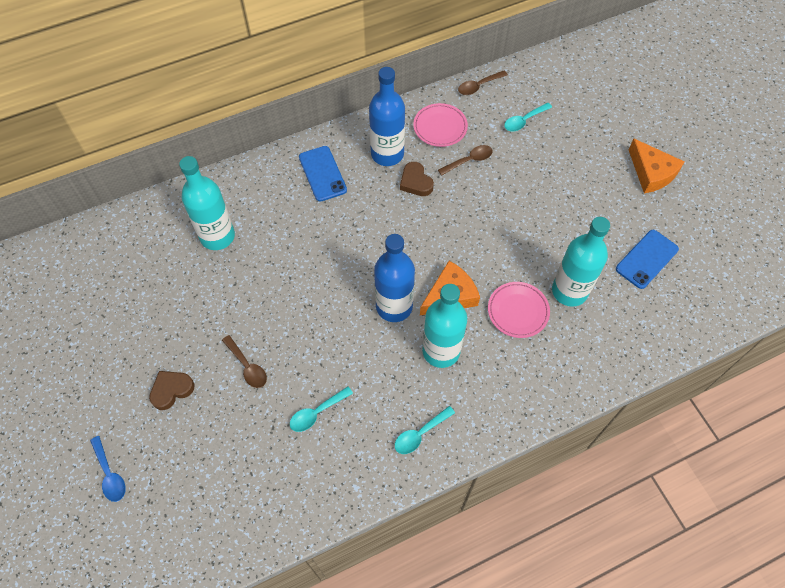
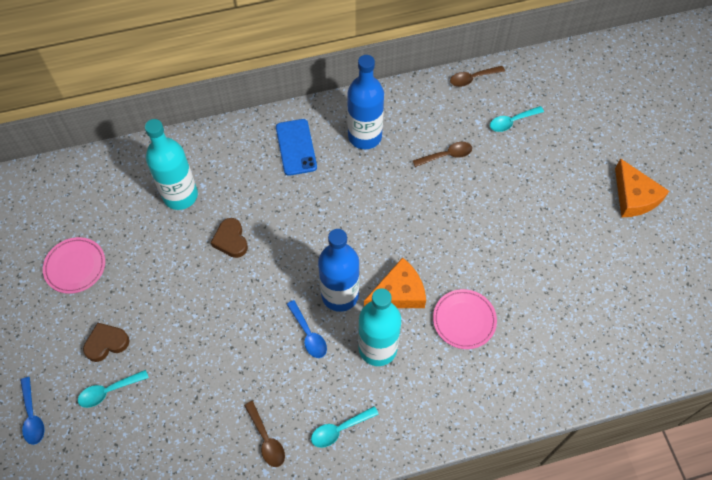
camera: 10 degrees right, 0 degrees up
brown spoon [222,335,267,388] -> brown spoon moved to [244,401,285,467]
turquoise spoon [290,387,353,432] -> turquoise spoon moved to [78,370,149,408]
brown heart [400,162,434,196] -> brown heart moved to [211,218,248,258]
pink plate [413,103,468,147] -> pink plate moved to [43,237,105,294]
turquoise bottle [552,217,610,307] -> none
blue phone [616,230,679,289] -> none
none -> blue spoon [287,300,327,358]

